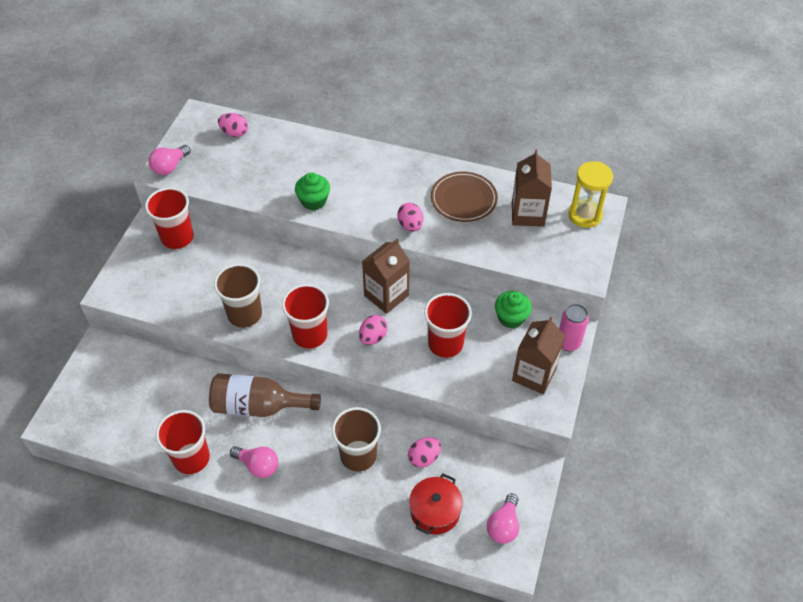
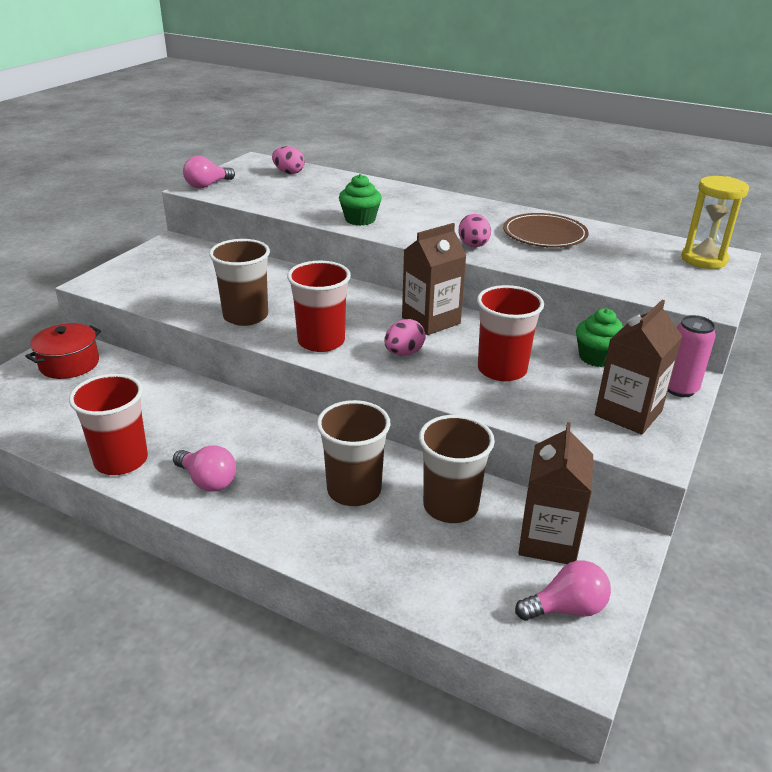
camera: 10 degrees right, 20 degrees down
red cup [145,187,194,249] -> none
brown bottle [209,373,321,417] -> none
pink egg [408,437,441,468] -> brown cup [419,415,495,523]
red pot [409,473,463,535] -> red pot moved to [25,323,101,379]
pink light bulb [487,493,519,544] -> pink light bulb turned 135 degrees counterclockwise [515,560,611,621]
brown carton [512,150,552,227] -> brown carton moved to [518,422,593,564]

